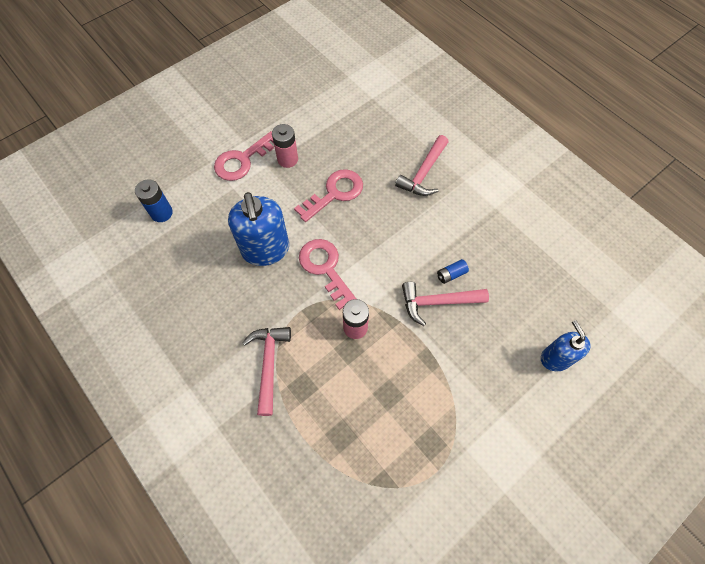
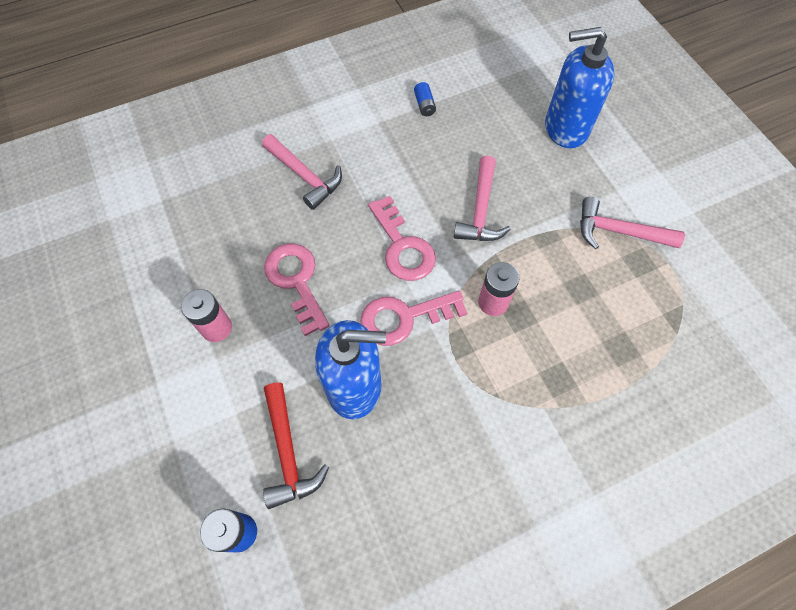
camera: 75 degrees left, 0 degrees up
pink key [214,131,274,181] -> pink key moved to [368,196,436,281]
pink hammer [242,327,291,416] -> pink hammer moved to [580,197,685,249]
blue battery [437,259,469,284] -> blue battery moved to [414,82,436,116]
blue soap dispenser [541,320,591,371] -> blue soap dispenser [545,27,614,148], size x1.60
none -> red hammer [263,382,329,509]

